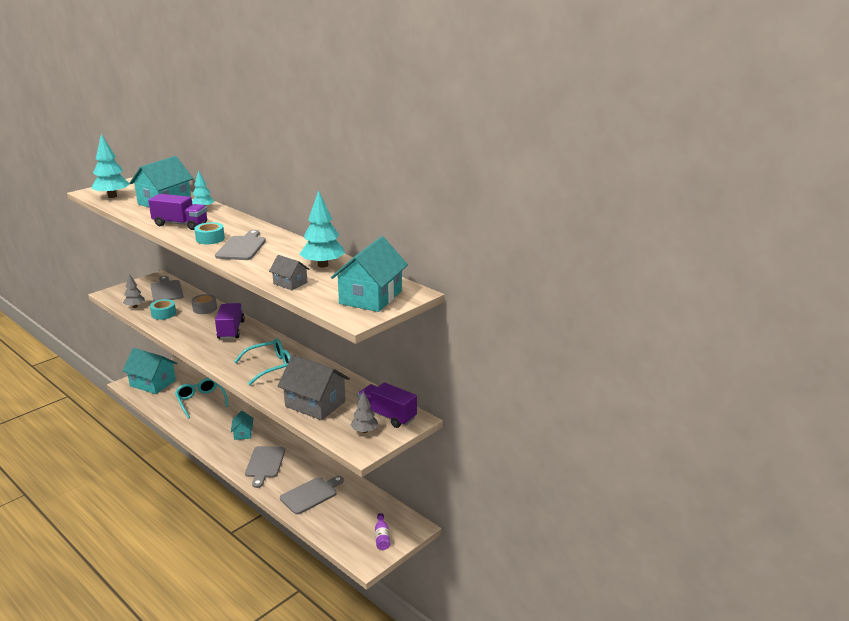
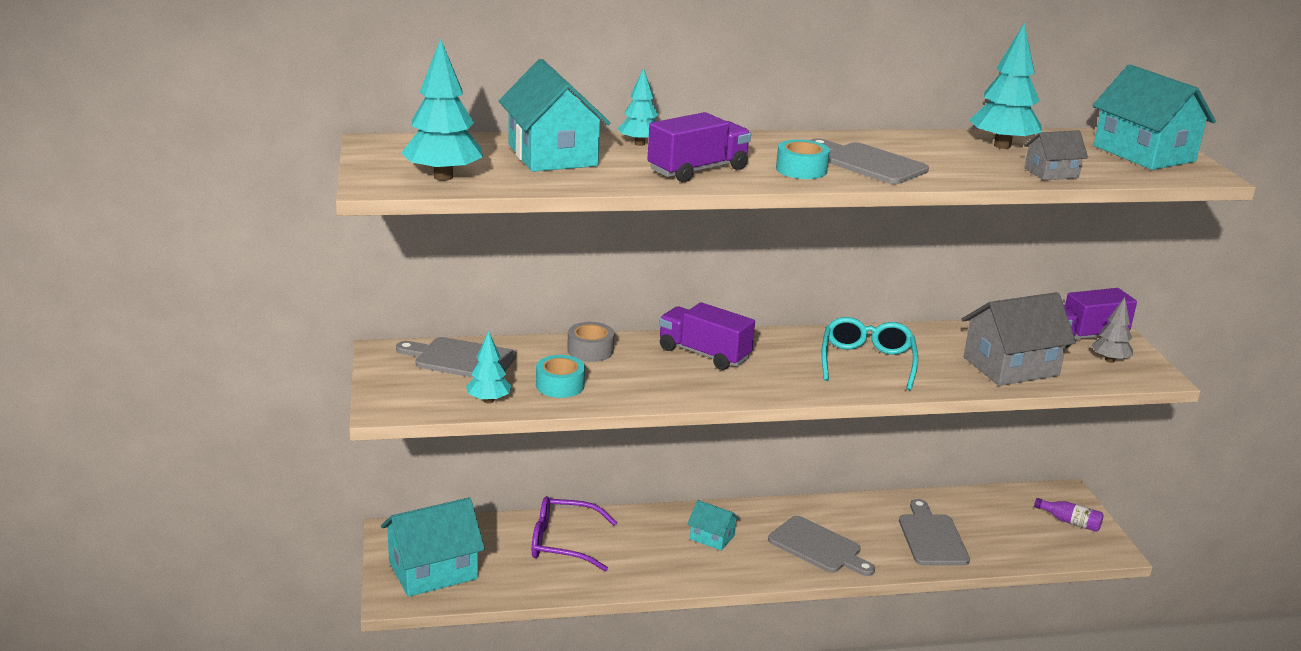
camera: 55 degrees left, 0 degrees up
grey tree [123,274,145,308] -> turquoise tree [466,331,511,403]
turquoise glasses [175,378,229,419] -> purple glasses [532,496,617,571]

